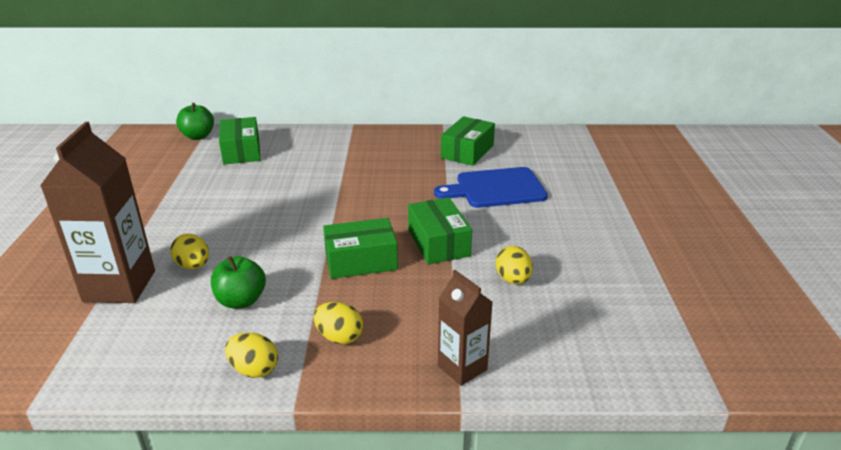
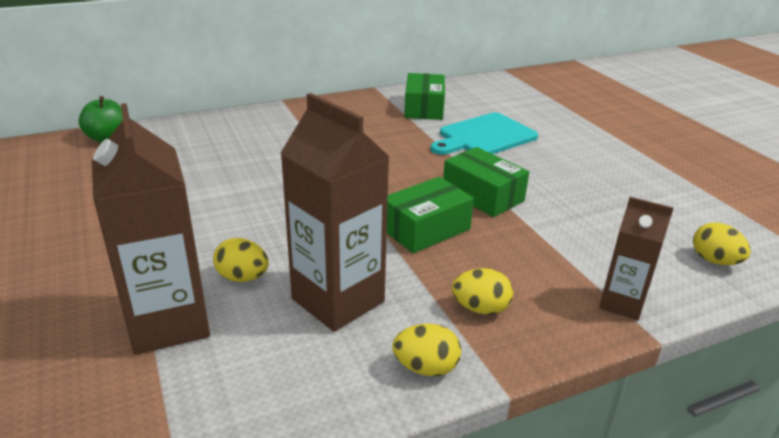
camera: 25 degrees left, 0 degrees up
green apple [211,256,266,309] -> brown carton [280,93,390,332]
green box [219,117,261,164] -> none
blue cutting board [434,167,548,208] -> turquoise cutting board [431,113,538,155]
yellow egg [496,246,533,284] -> yellow egg moved to [693,222,751,265]

